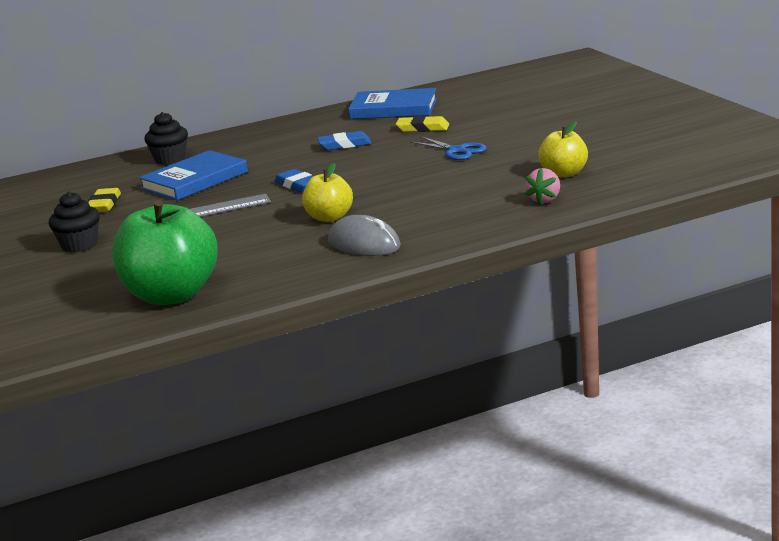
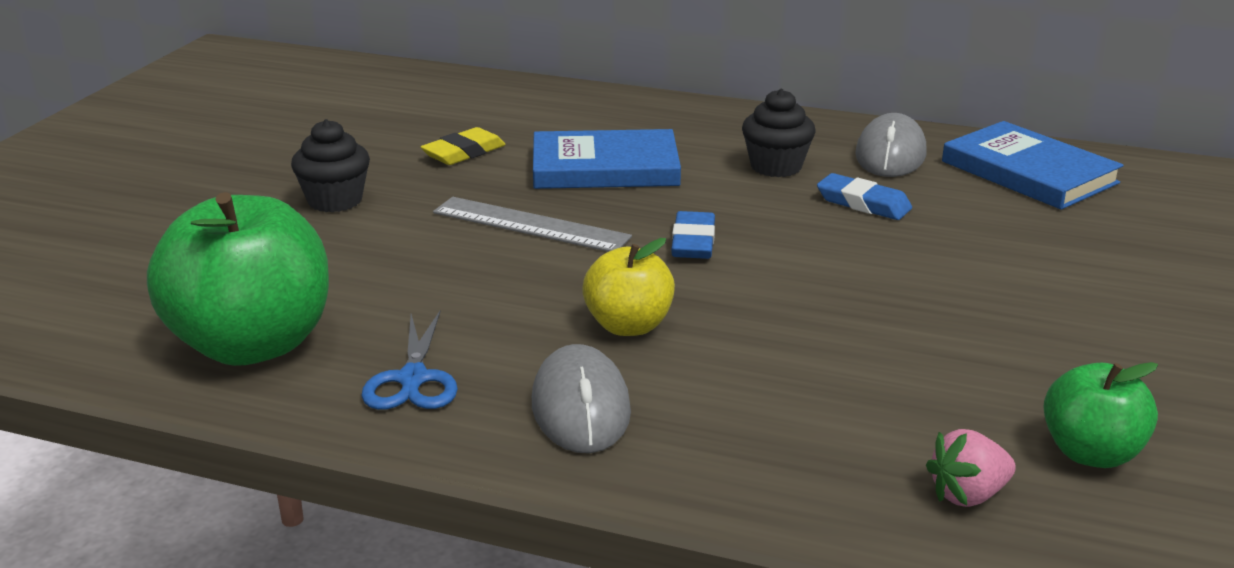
camera: 40 degrees right, 5 degrees up
black cupcake [144,112,188,165] -> black cupcake moved to [742,89,815,177]
yellow eraser [396,116,449,132] -> none
blue scissors [410,136,487,160] -> blue scissors moved to [361,311,458,410]
yellow apple [538,121,588,178] -> green apple [1043,362,1158,468]
none -> grey mouse [855,113,926,177]

